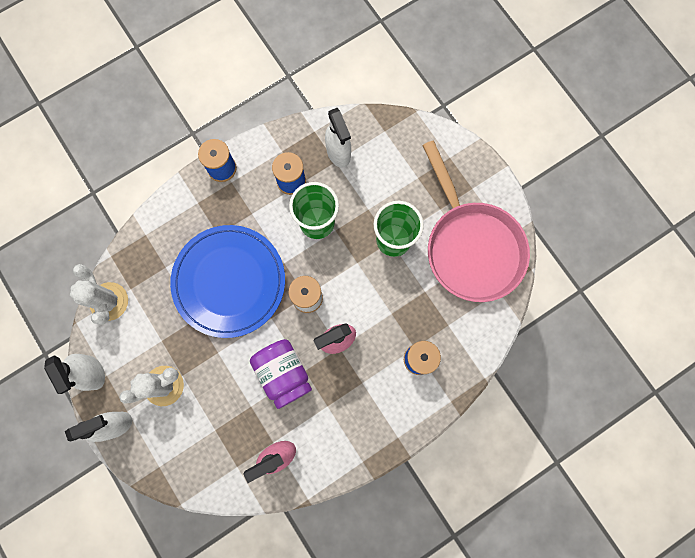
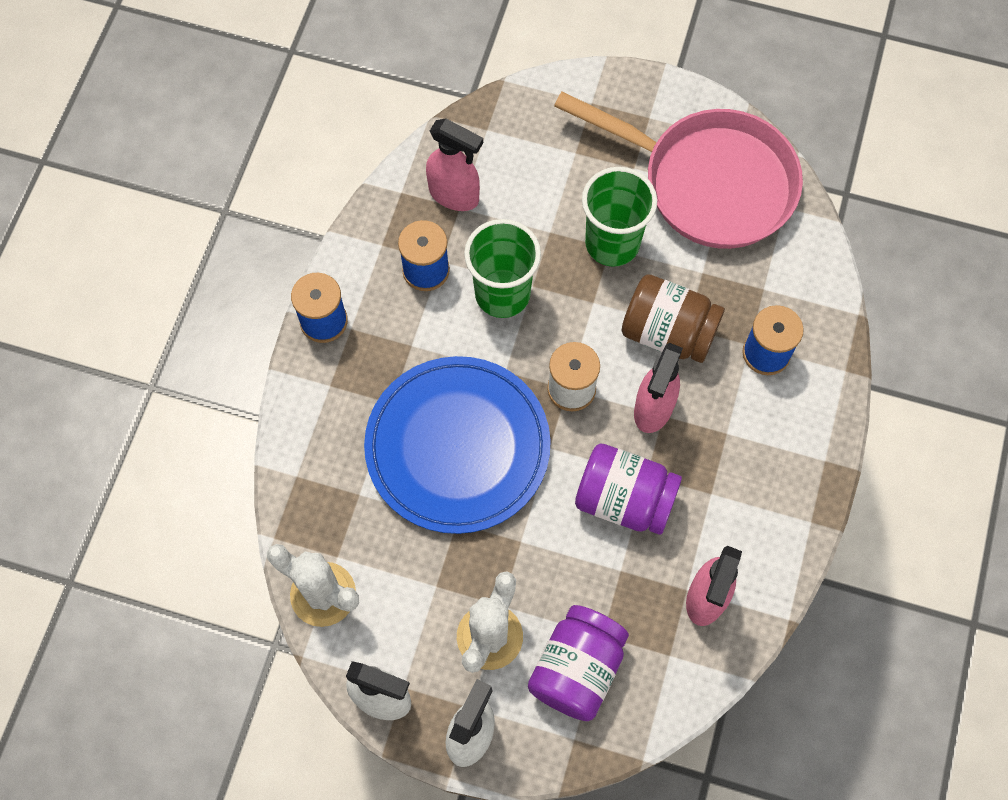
camera: 40 degrees left, 10 degrees down
white spray bottle [325,108,351,168] -> pink spray bottle [426,119,483,211]
none -> purple jar [528,605,629,721]
none -> brown jar [622,274,725,363]

